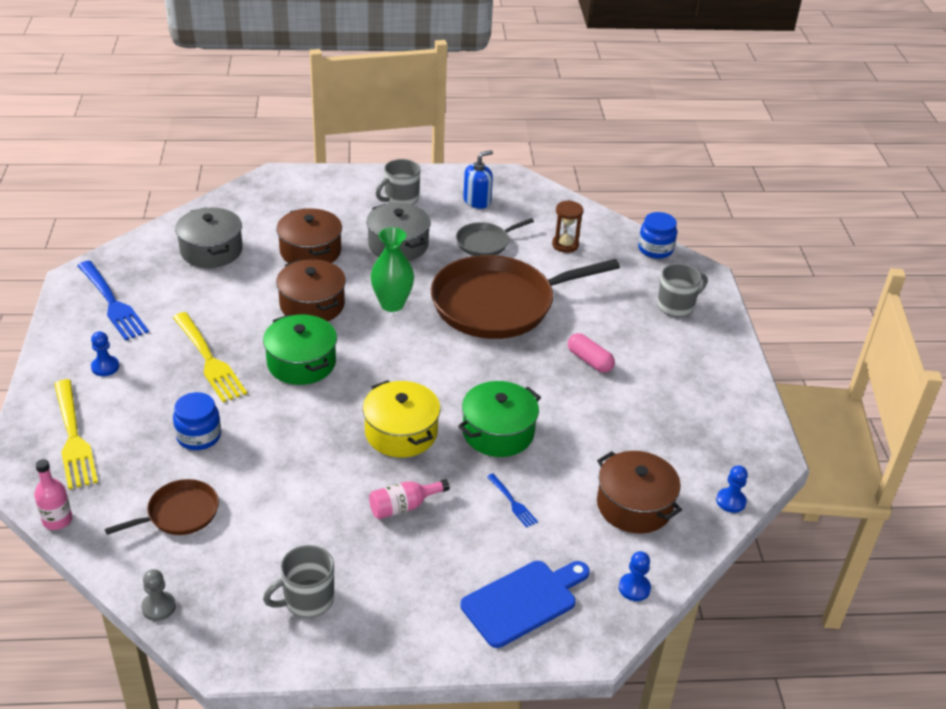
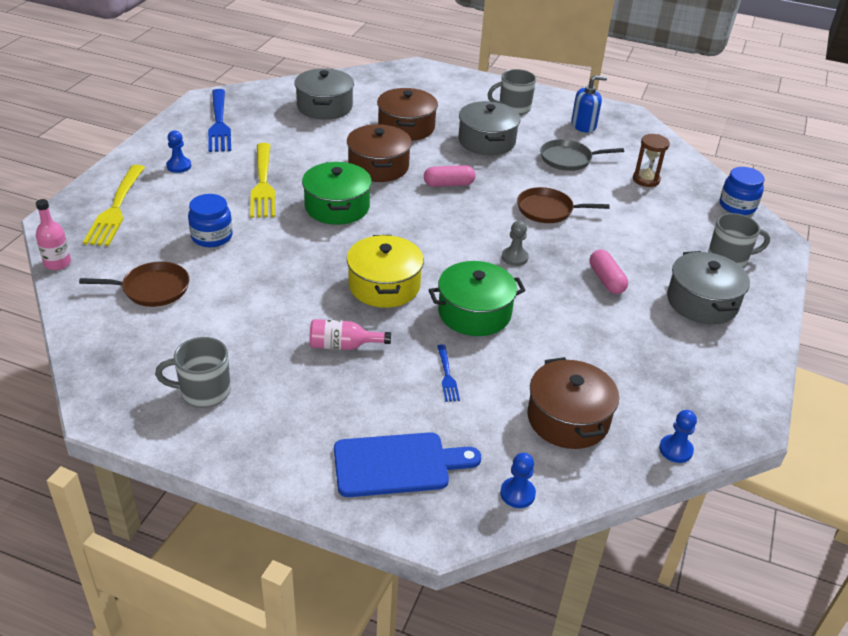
camera: 25 degrees right, 0 degrees up
grey pawn [141,569,176,621] -> grey pawn moved to [502,221,529,266]
green vase [370,227,414,312] -> pink capsule [424,165,476,187]
brown pan [431,255,620,339] -> brown pan [517,187,609,223], size x0.46
none -> grey pot [667,251,750,324]

